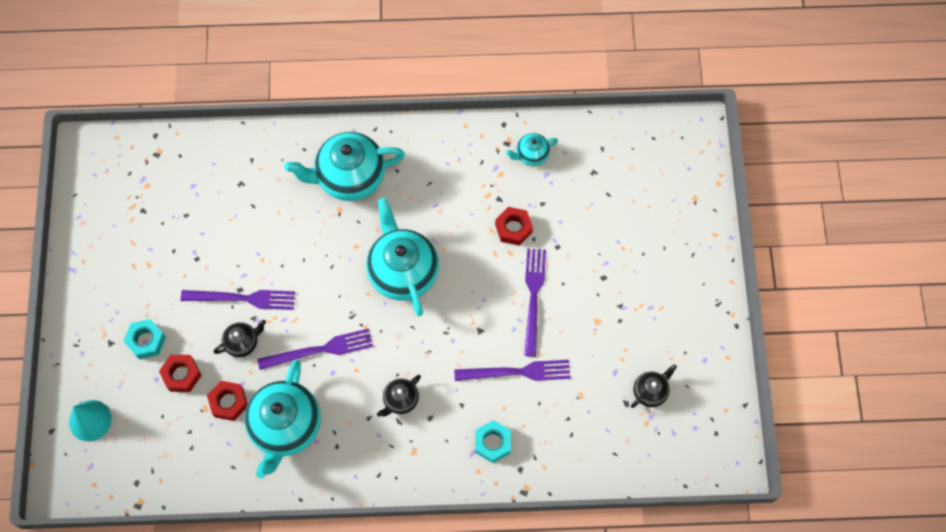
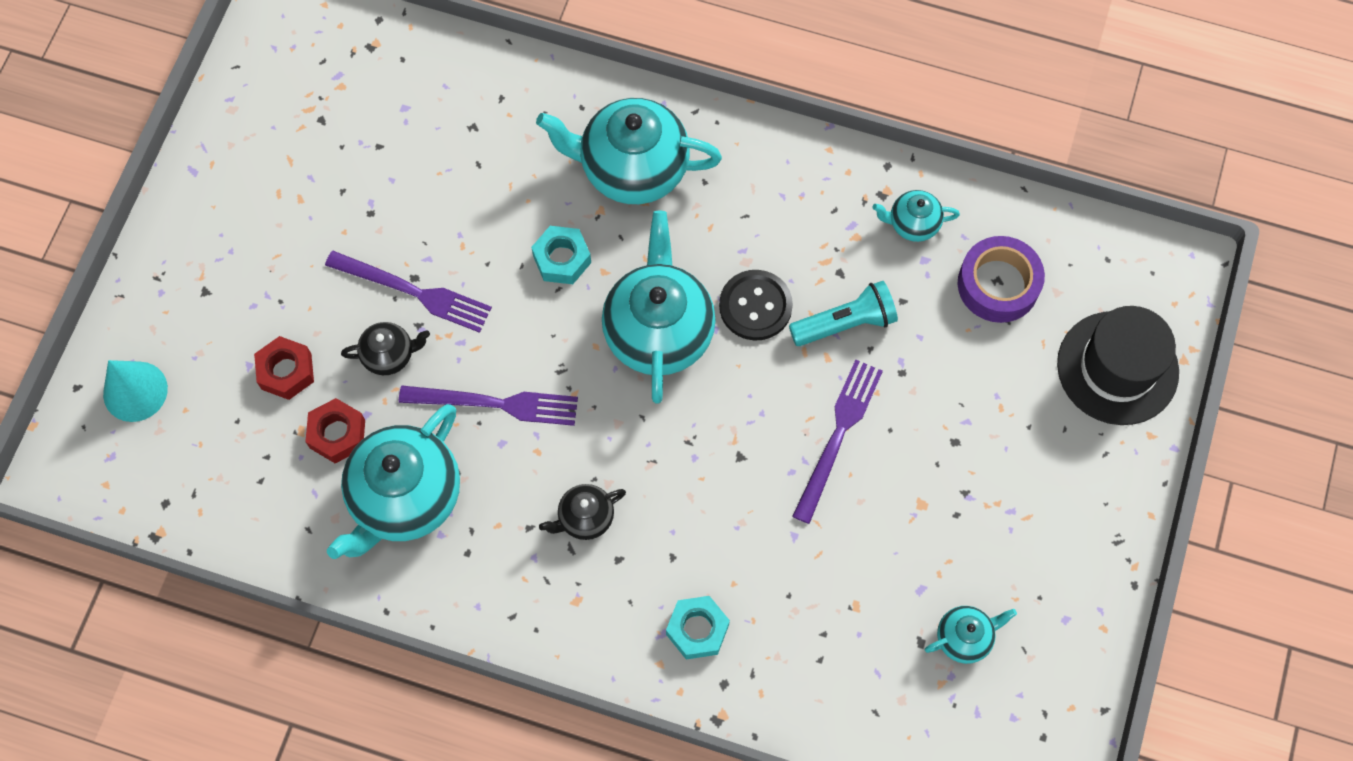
camera: 20 degrees right, 0 degrees up
turquoise nut [123,319,166,359] -> turquoise nut moved to [531,226,591,284]
purple fork [454,360,570,381] -> none
red nut [495,207,533,246] -> turquoise flashlight [789,281,898,346]
black teapot [631,364,677,408] -> turquoise teapot [925,606,1017,664]
none -> black button [719,270,793,340]
none -> purple tape [958,236,1045,323]
none -> black hat [1057,306,1179,425]

